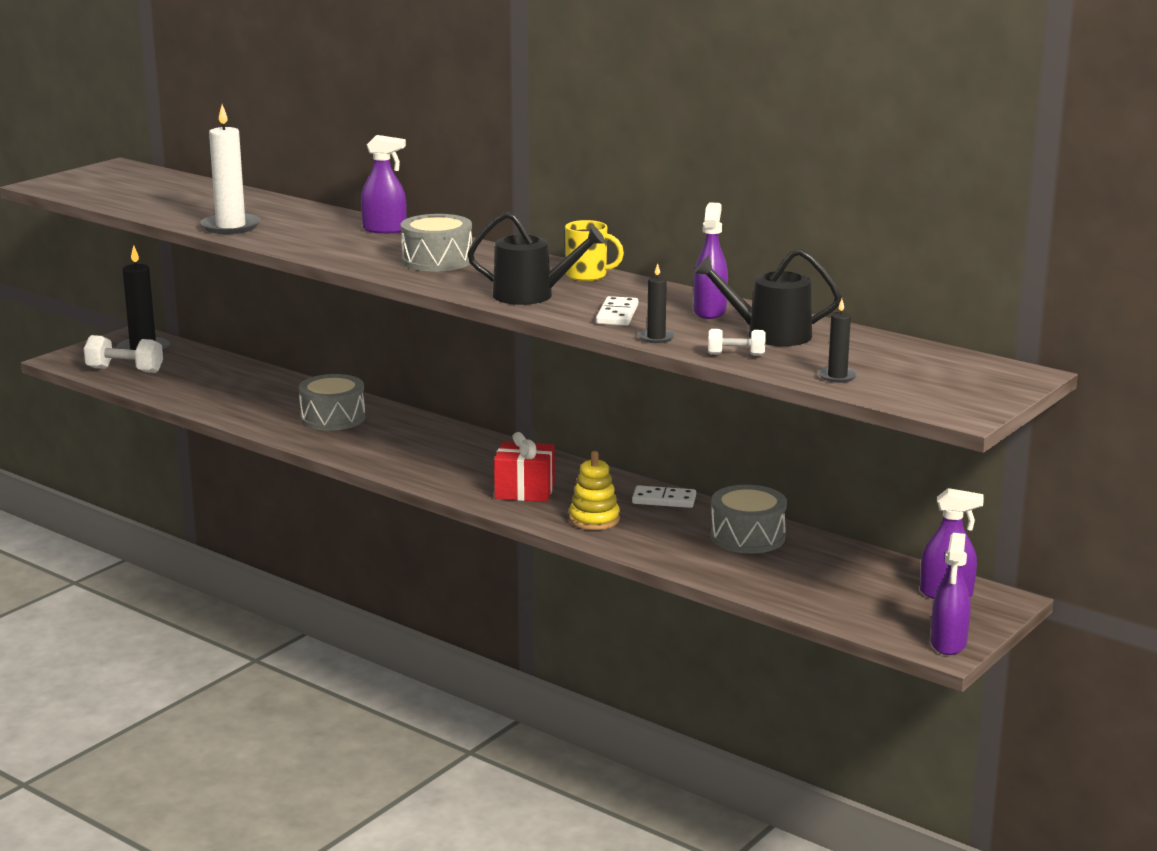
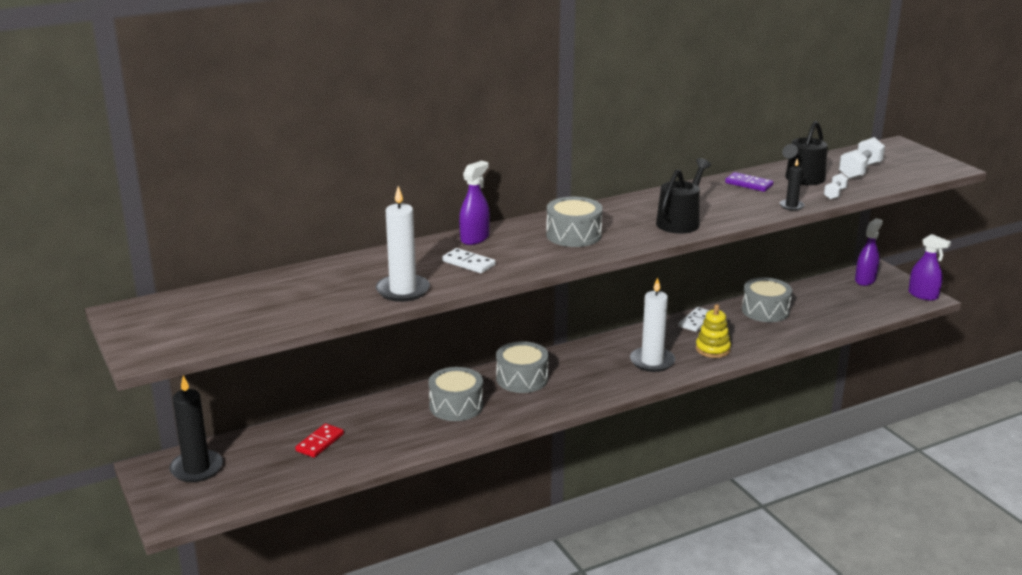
camera: 65 degrees left, 5 degrees up
white dumbbell [84,335,163,373] -> white dumbbell moved to [839,137,885,179]
red gift [494,432,555,502] -> white candle [630,277,675,372]
yellow mug [565,220,624,281] -> none
white domino [596,296,638,326] -> white domino moved to [442,248,496,273]
purple spray bottle [693,202,728,319] -> purple domino [725,172,773,192]
black candle [818,299,858,383] -> none
none -> red domino [295,423,344,458]
none -> grey drum [496,341,549,393]

